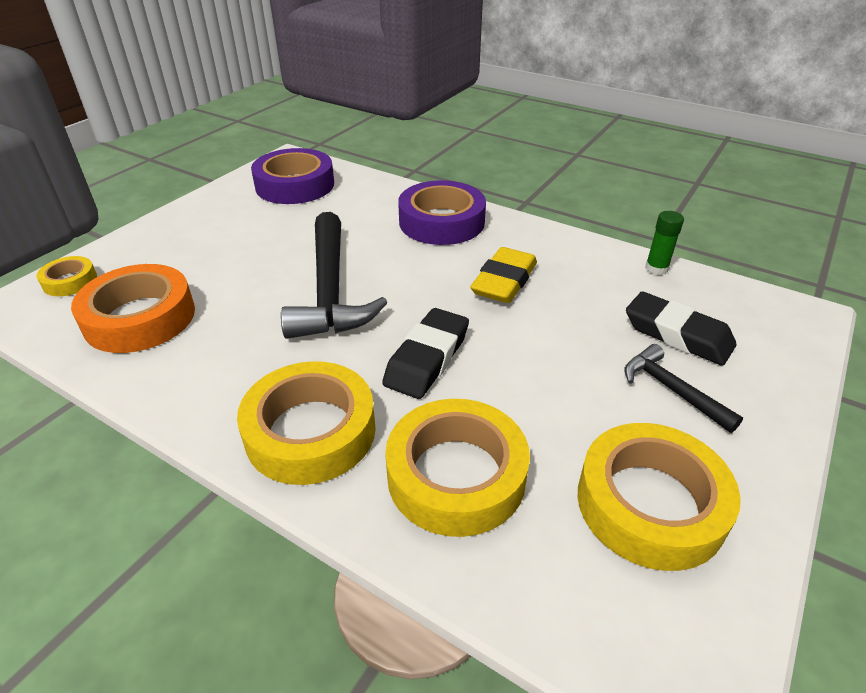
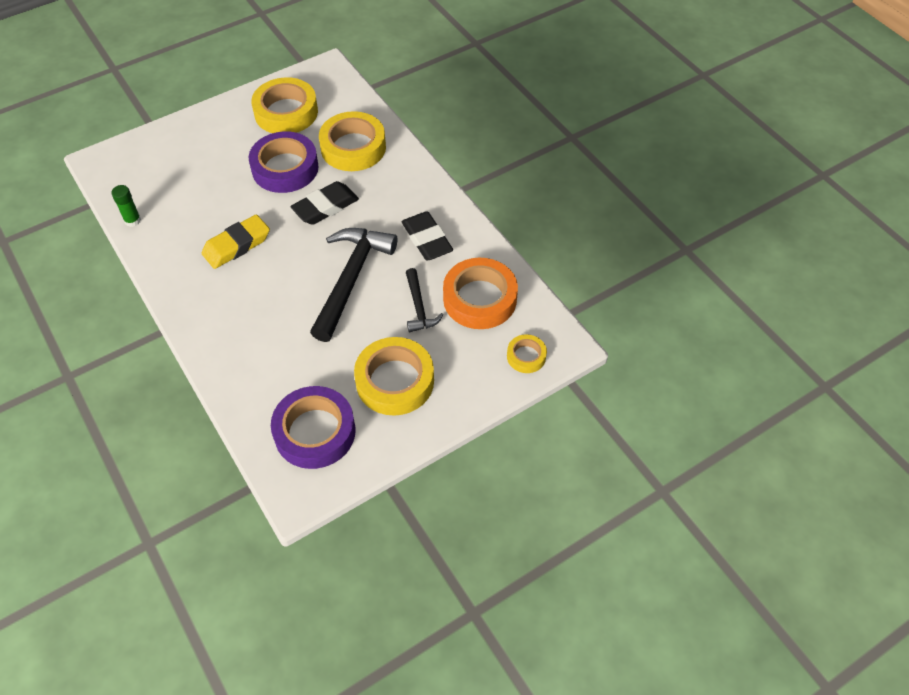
camera: 155 degrees left, 15 degrees up
yellow tape [237,361,376,485] -> yellow tape moved to [354,337,434,416]
purple tape [398,180,486,245] -> purple tape moved to [249,131,319,193]
black hammer [625,344,743,433] -> black hammer moved to [406,268,443,332]
black eraser [626,292,736,366] -> black eraser moved to [402,211,453,261]

